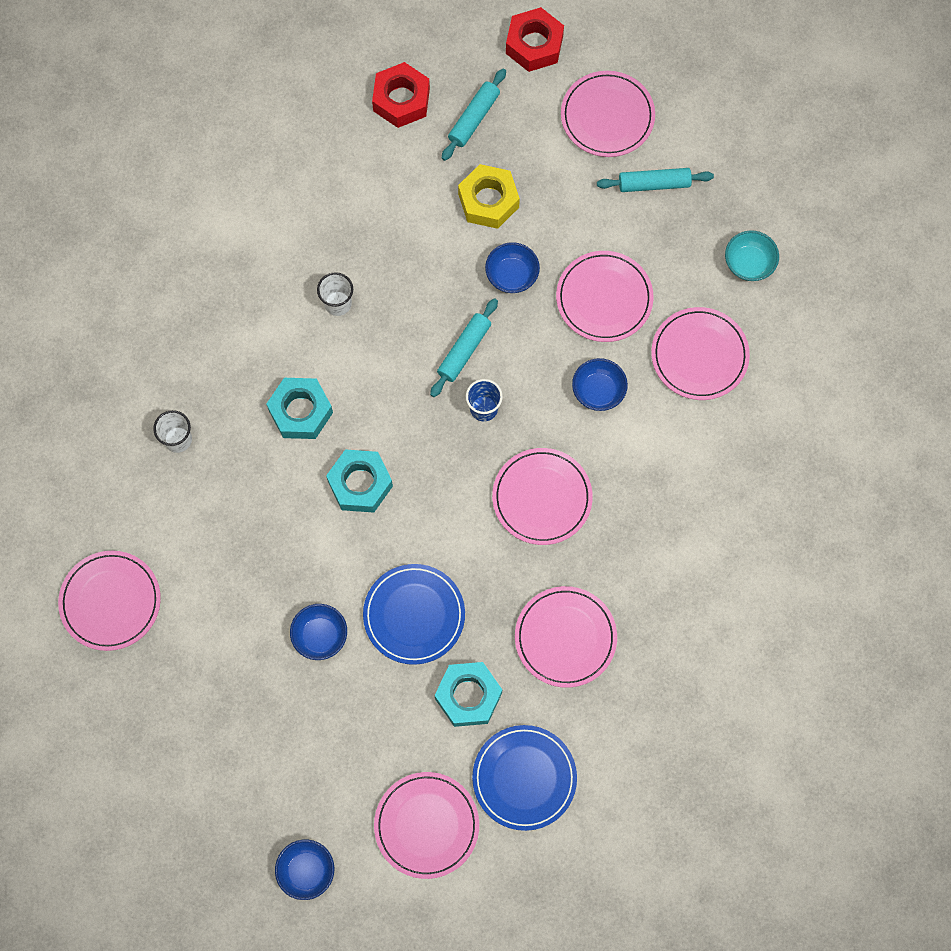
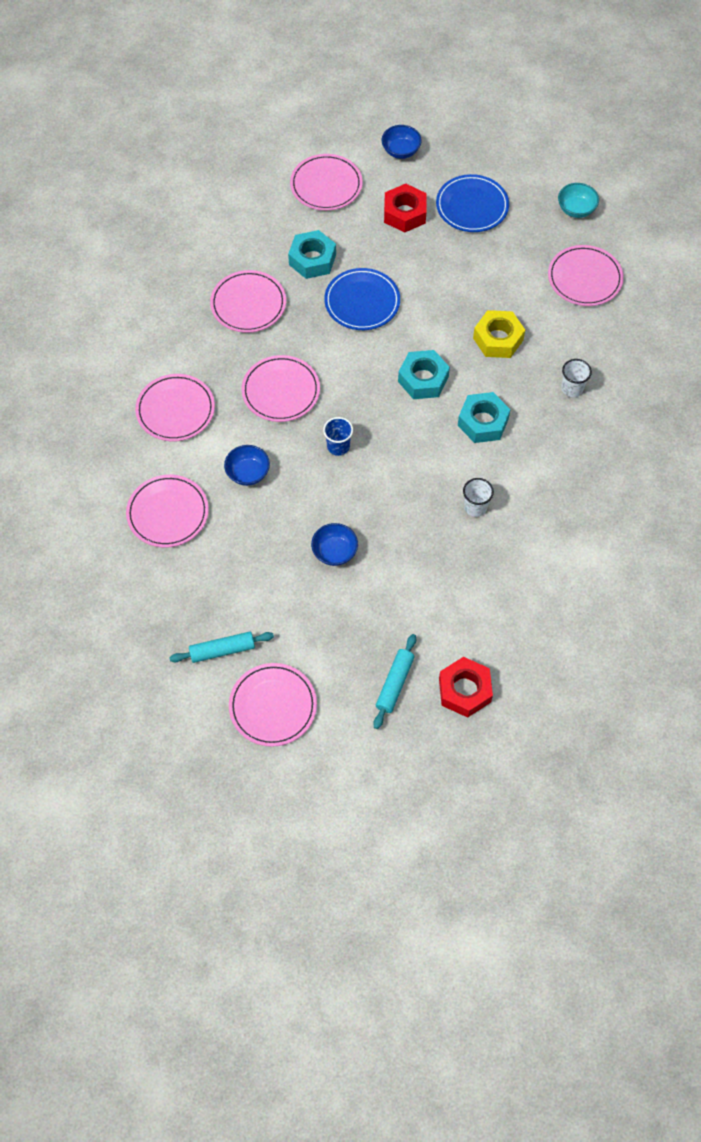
camera: 170 degrees right, 10 degrees down
blue bowl [290,604,347,660] -> none
turquoise rolling pin [430,298,498,397] -> none
yellow nut [458,164,520,229] -> yellow nut moved to [473,310,525,358]
blue plate [472,725,577,831] -> blue plate moved to [436,174,509,232]
red nut [506,7,564,72] -> red nut moved to [384,184,427,233]
pink plate [556,251,654,342] -> pink plate moved to [135,374,215,441]
turquoise bowl [725,230,779,281] -> turquoise bowl moved to [558,183,599,218]

